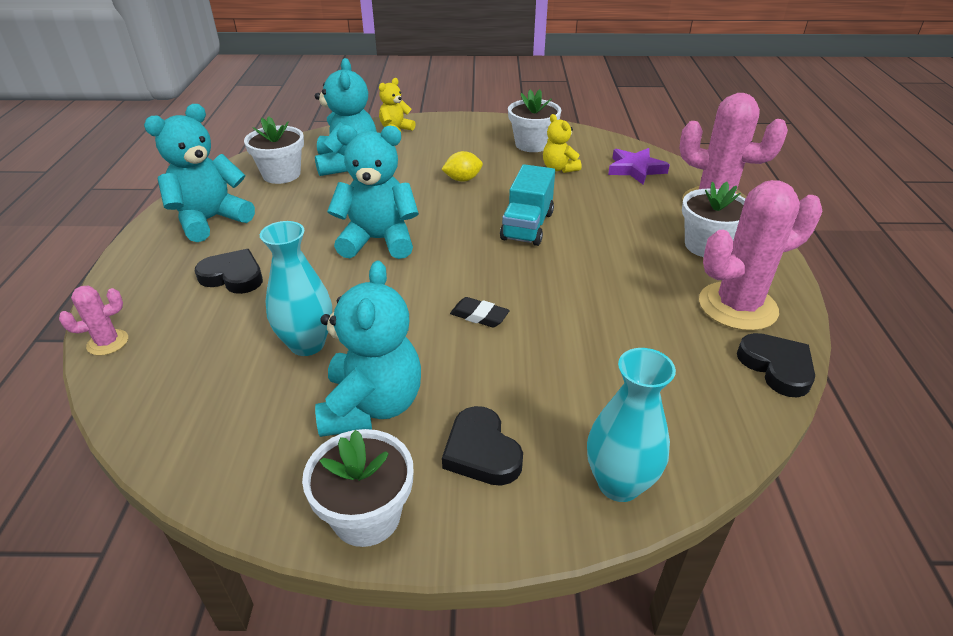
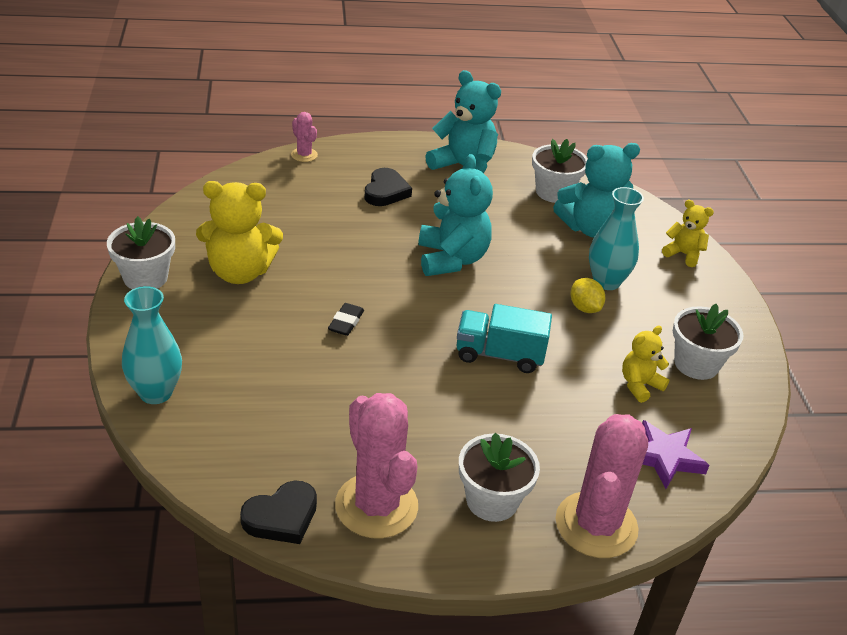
camera: 80 degrees right, 0 degrees up
turquoise vase [260,221,332,356] -> turquoise vase moved to [589,187,644,290]
turquoise teddy bear [315,261,421,437] -> yellow teddy bear [196,181,283,284]
black heart [442,406,523,486] -> none

